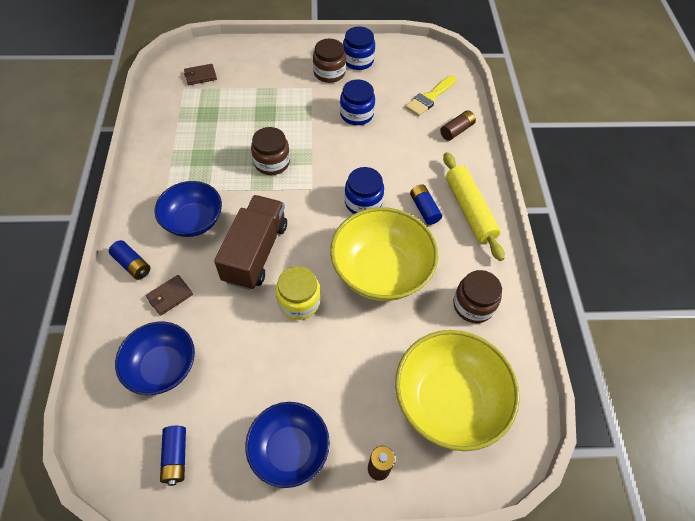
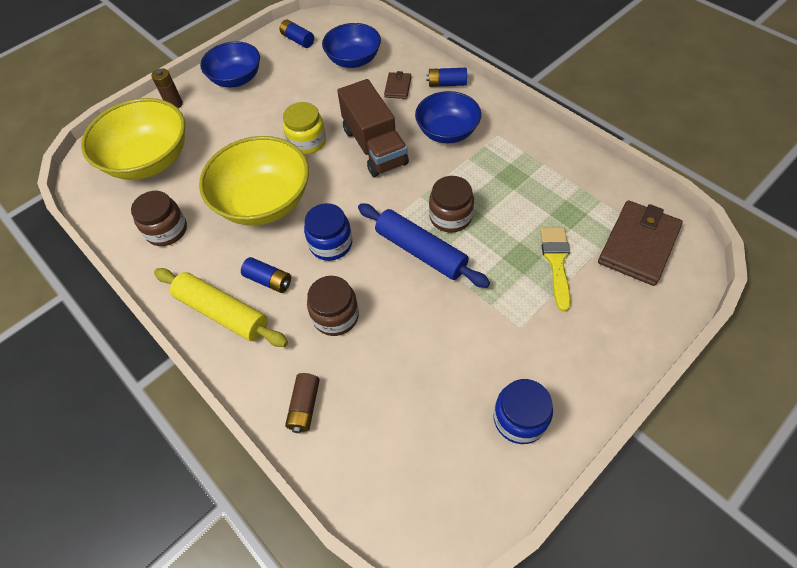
camera: 145 degrees right, 0 degrees up
brown wallet [184,64,217,85] -> brown wallet [598,200,683,286], size x2.01
brown jar [313,38,346,83] -> brown jar moved to [307,276,359,336]
blue jar [340,79,375,125] -> none
yellow brush [405,75,456,116] -> yellow brush moved to [540,227,571,312]
none -> blue rolling pin [358,204,490,288]

